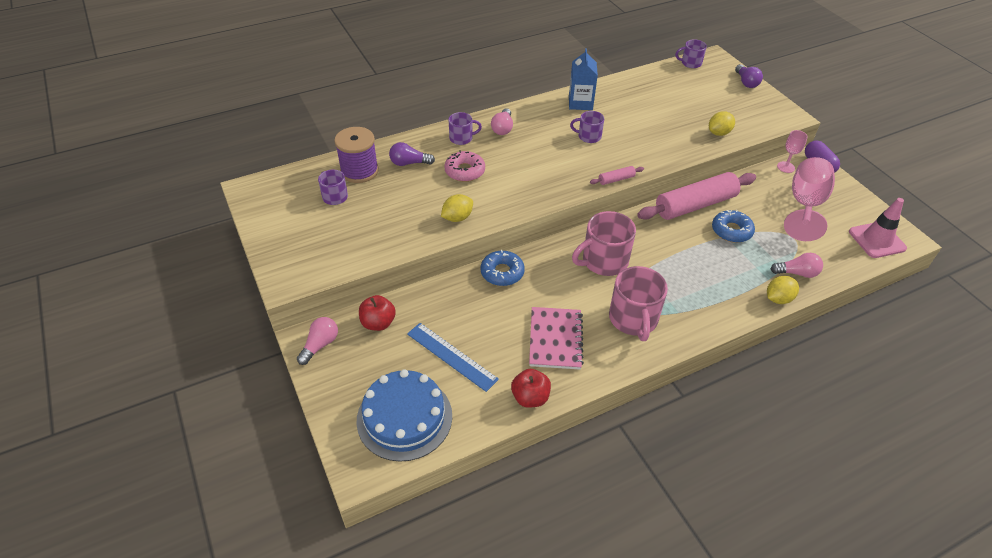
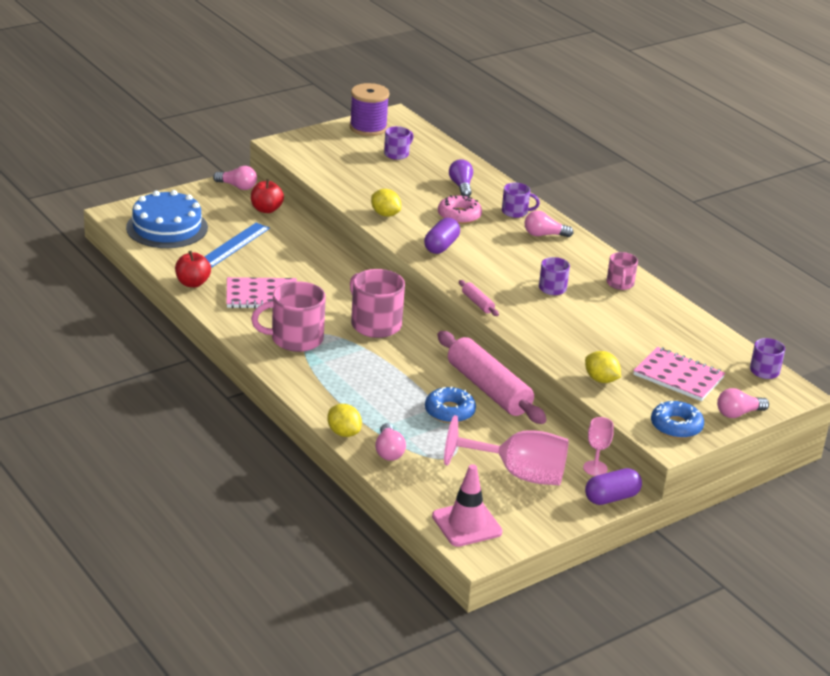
camera: 80 degrees right, 15 degrees down
purple spool [334,127,379,183] -> purple spool moved to [350,83,390,136]
purple mug [449,112,482,145] -> purple mug turned 60 degrees counterclockwise [502,183,540,218]
blue donut [481,250,525,286] -> blue donut moved to [651,401,704,439]
blue carton [569,48,598,110] -> pink mug [607,252,638,290]
purple light bulb [735,64,763,88] -> pink light bulb [717,388,769,418]
none -> purple capsule [424,218,460,254]
none -> pink notebook [633,347,725,401]

